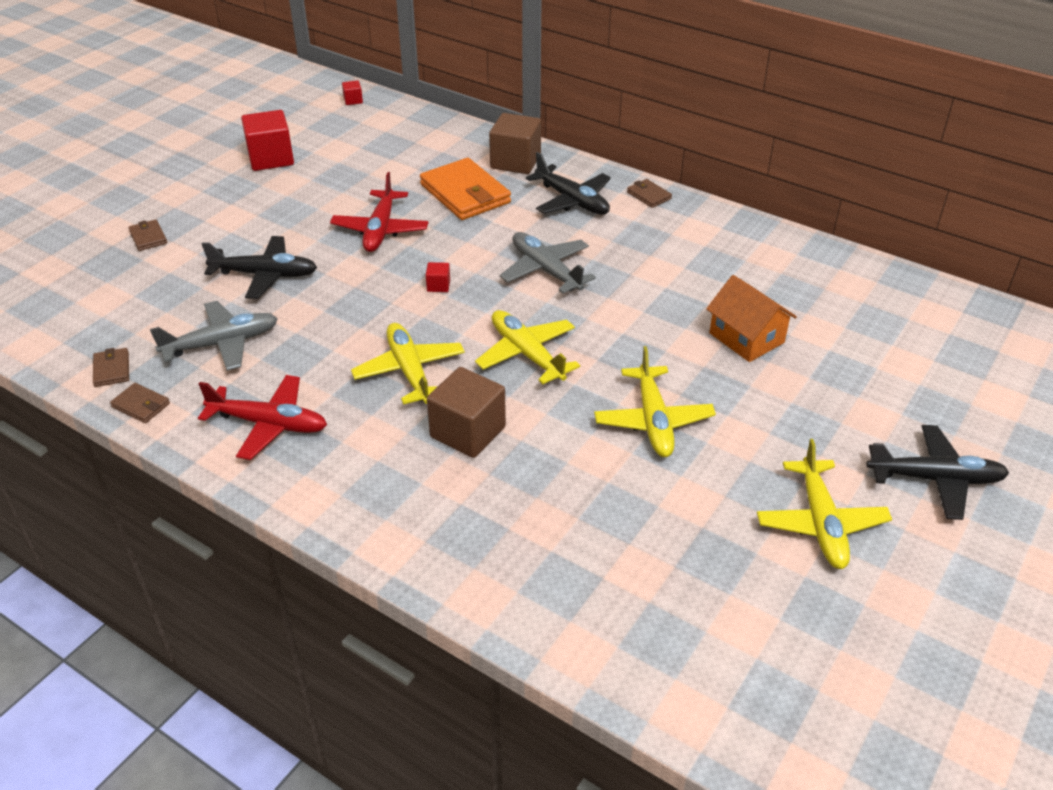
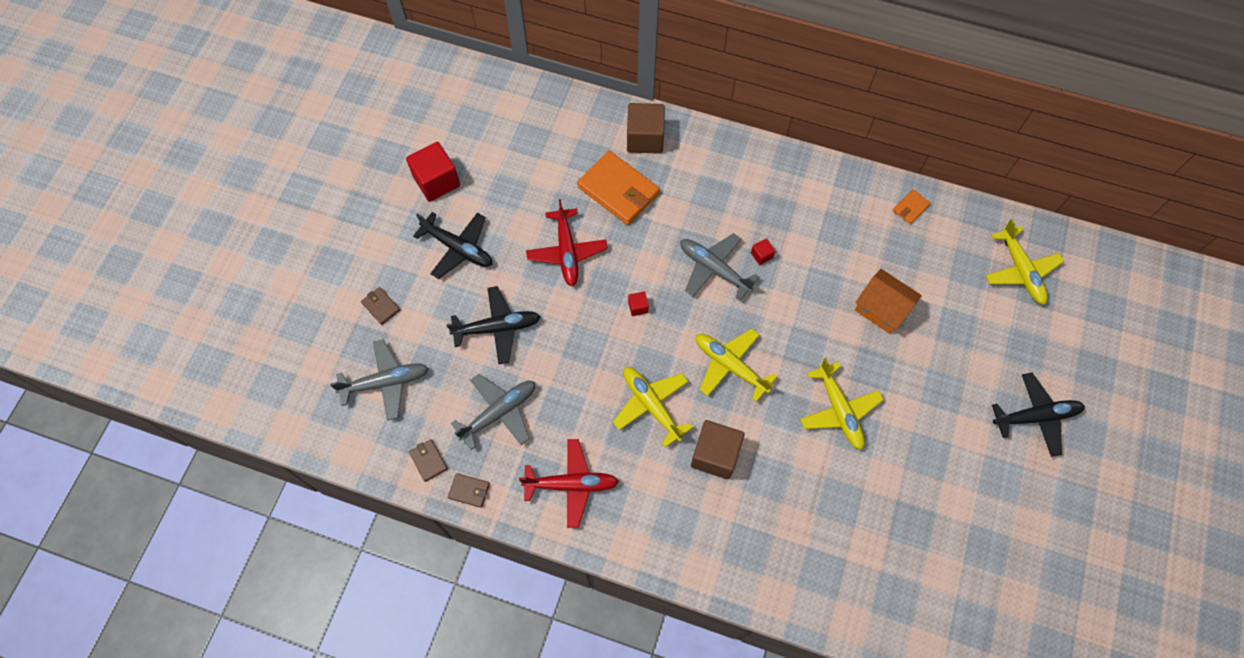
camera: 15 degrees left, 25 degrees up
red cube [342,80,363,105] -> red cube moved to [751,238,775,265]
black plane [526,152,611,215] -> black plane moved to [413,212,492,279]
brown wallet [627,179,672,208] -> none
yellow plane [757,439,892,569] -> yellow plane moved to [985,219,1064,305]
none -> grey plane [330,339,428,421]
none -> orange wallet [892,189,931,224]

